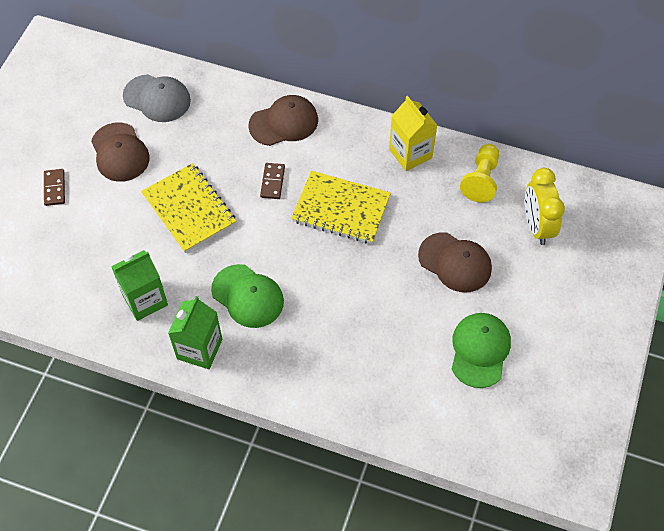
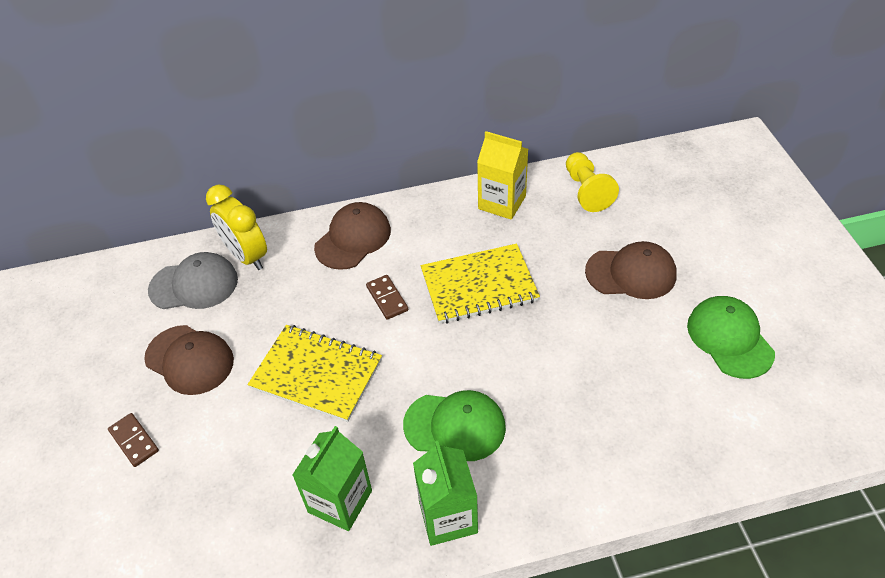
camera: 30 degrees left, 10 degrees down
yellow clock [525,168,565,245] -> yellow clock moved to [206,185,267,270]

